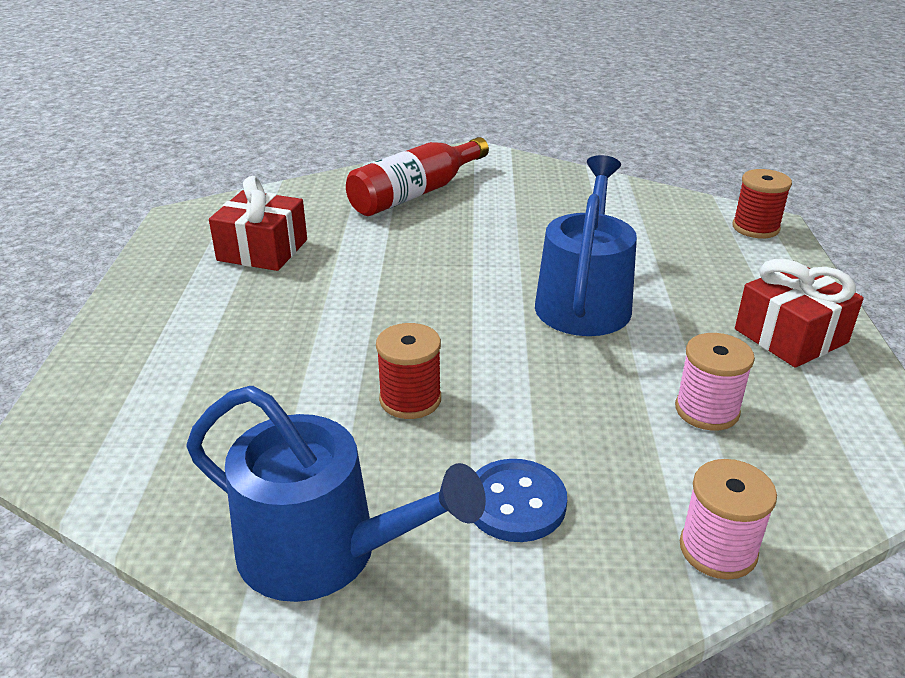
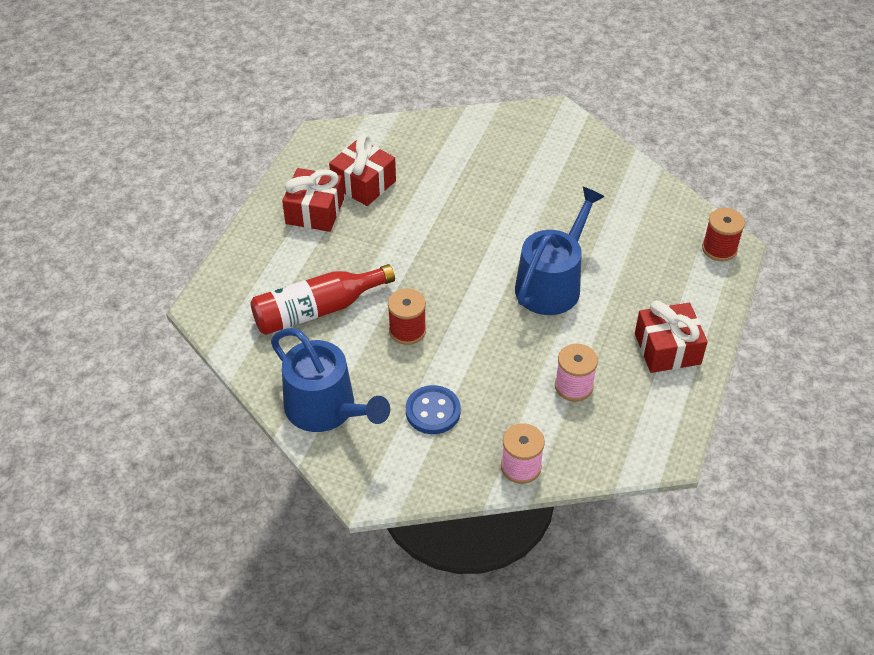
camera: 20 degrees right, 15 degrees up
red bottle [346,137,489,216] -> red bottle moved to [250,264,395,335]
none -> red gift [282,168,344,232]

